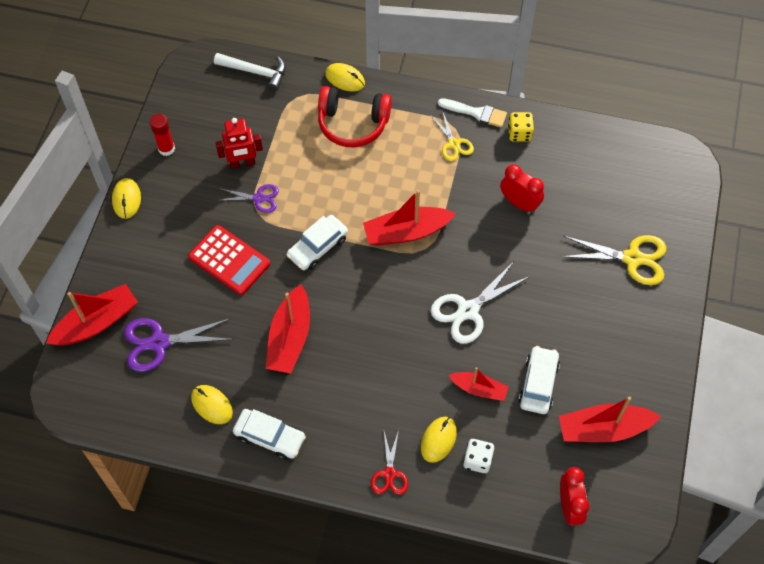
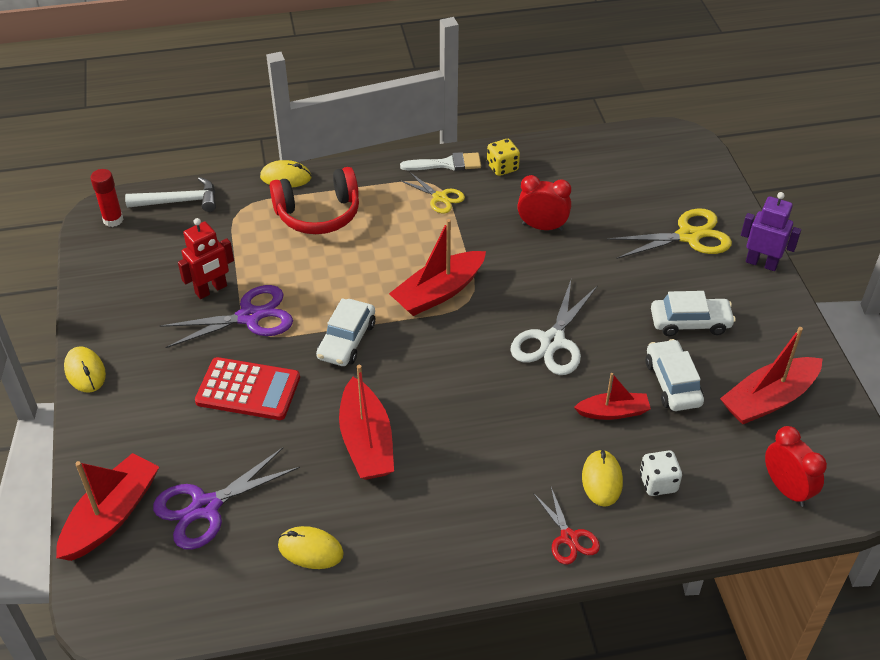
camera: 25 degrees left, 15 degrees down
red glue stick [150,114,175,156] -> red glue stick moved to [90,169,123,227]
purple scissors [216,184,279,213] -> purple scissors [160,285,293,348], size x1.66
white car [233,409,306,460] -> white car moved to [651,291,736,336]
none -> purple robot [741,192,801,271]

